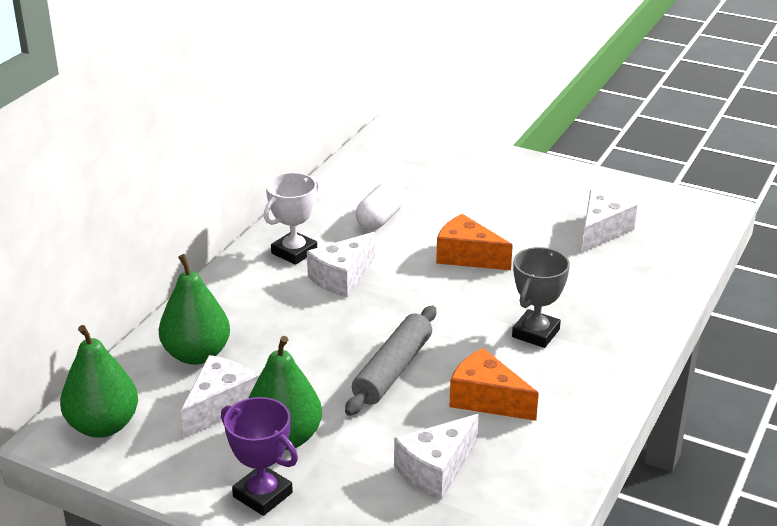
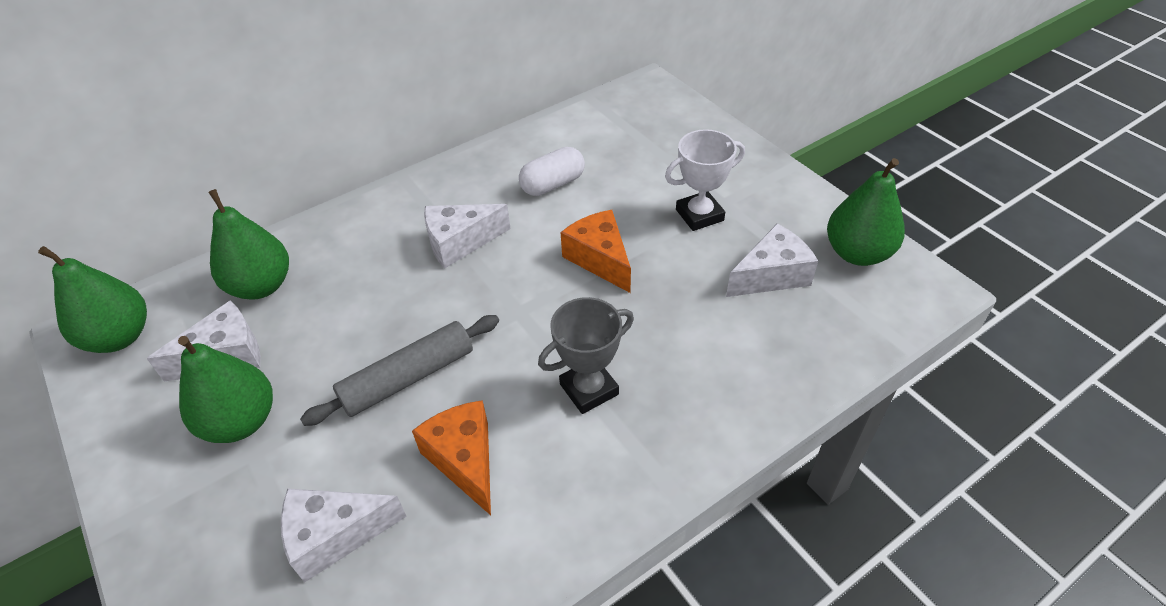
camera: 30 degrees right, 15 degrees up
purple trophy [221,397,298,516] -> none
white trophy [264,172,319,265] -> white trophy moved to [665,129,745,231]
none -> green pear [827,158,905,266]

